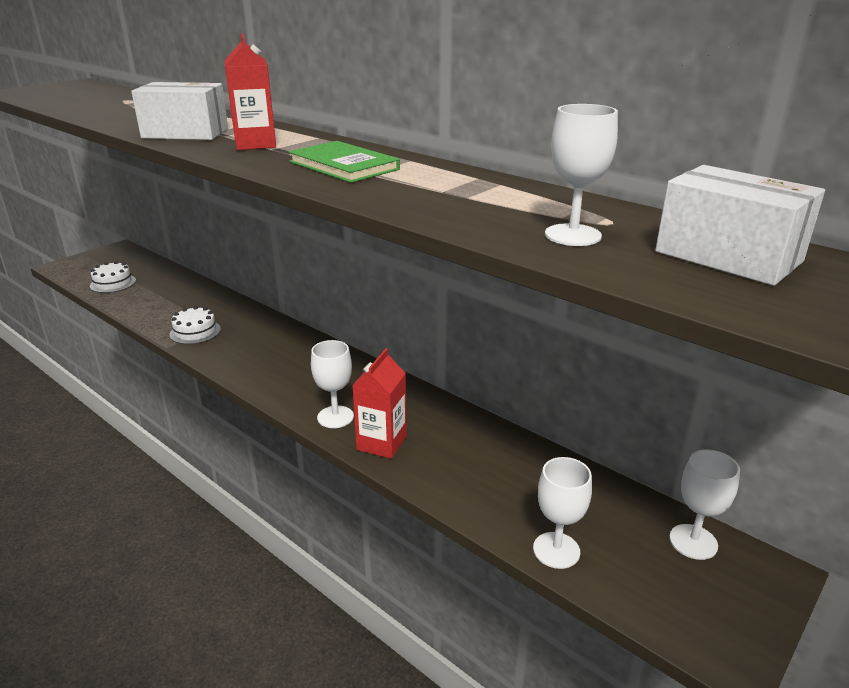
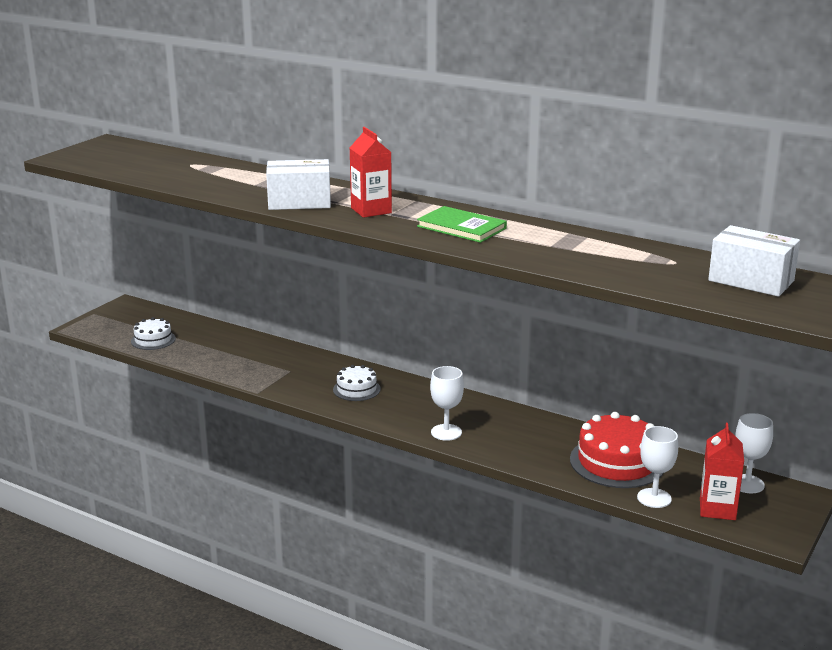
camera: 10 degrees left, 5 degrees down
white cake [170,306,221,344] -> white cake moved to [333,365,381,401]
red carton [352,348,407,459] -> red carton moved to [700,423,744,520]
white goblet [545,104,618,246] -> none
none -> red cake [570,412,663,488]

